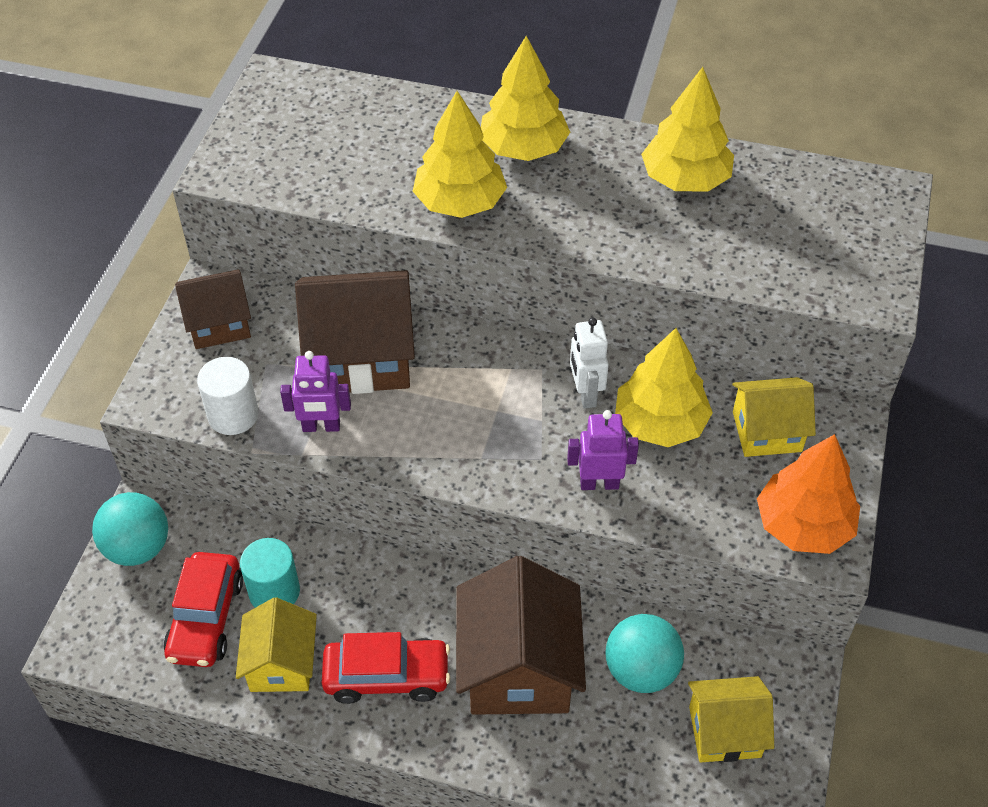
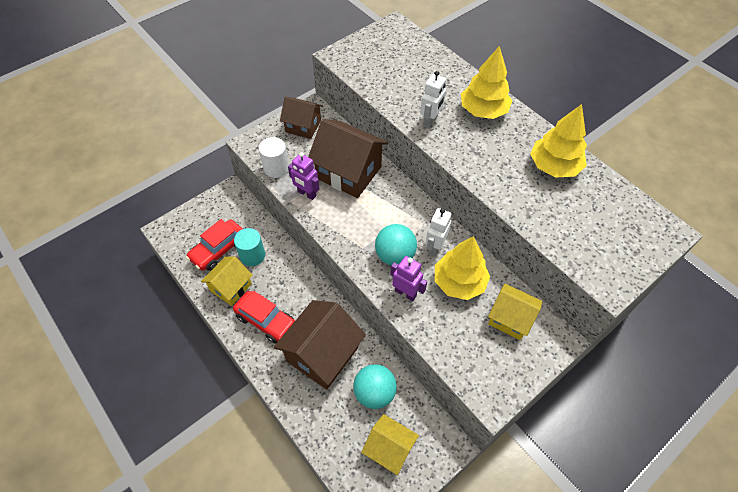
camera: 35 degrees right, 5 degrees up
turquoise ball [92,492,168,566] -> turquoise ball moved to [375,224,417,265]
yellow tree [413,91,507,218] -> white robot [420,71,446,128]
orange tree [757,434,860,554] -> none

